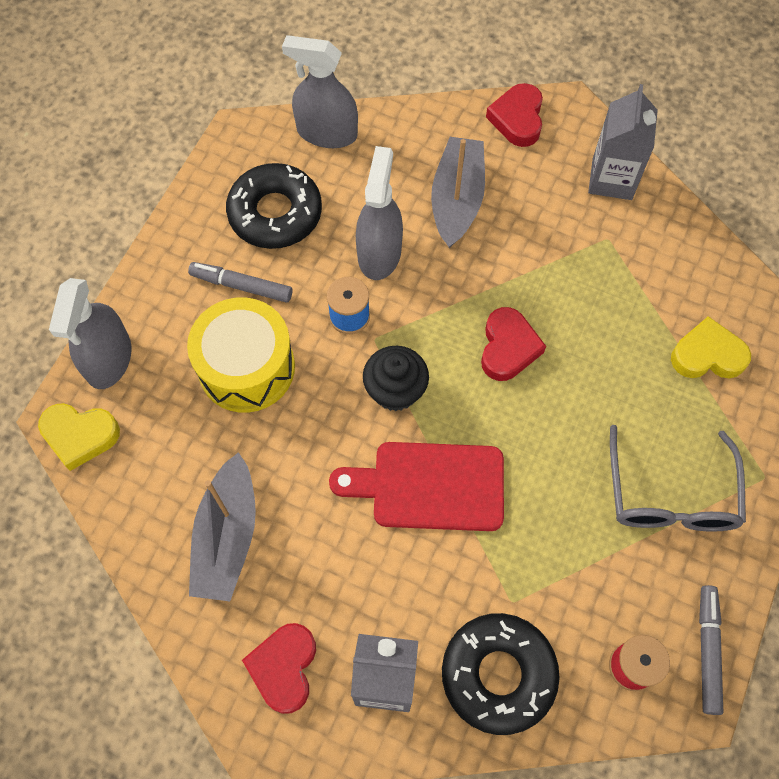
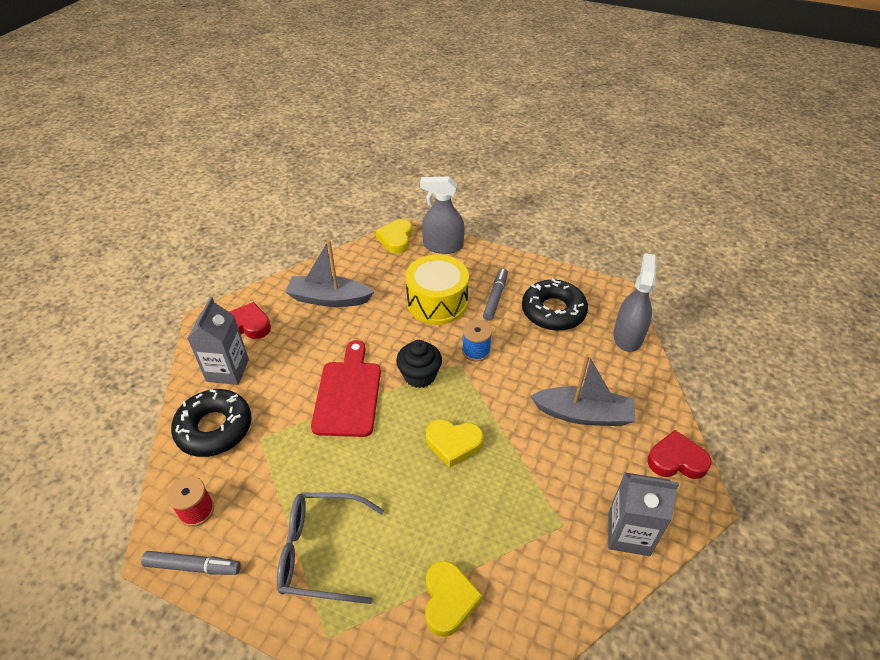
camera: 90 degrees right, 20 degrees down
grey spray bottle [356,146,403,280] -> none
red heart [481,307,546,381] -> yellow heart [426,419,483,468]

